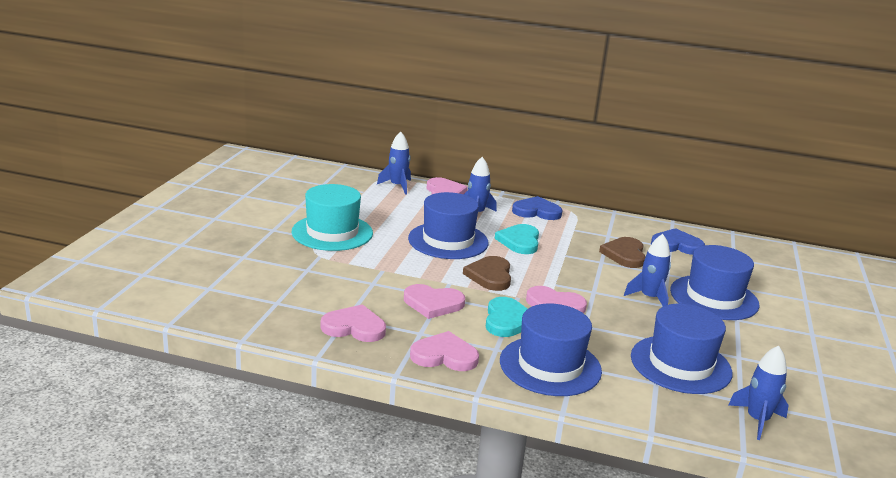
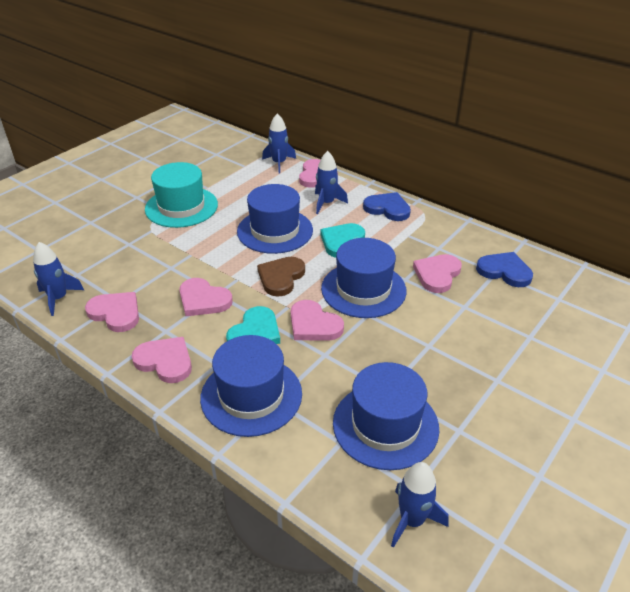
camera: 25 degrees right, 15 degrees up
brown heart [599,237,646,268] -> pink heart [413,254,462,293]
blue rocket [624,234,671,306] -> blue rocket moved to [33,242,84,316]
blue hat [670,245,759,320] -> blue hat moved to [321,238,407,318]

